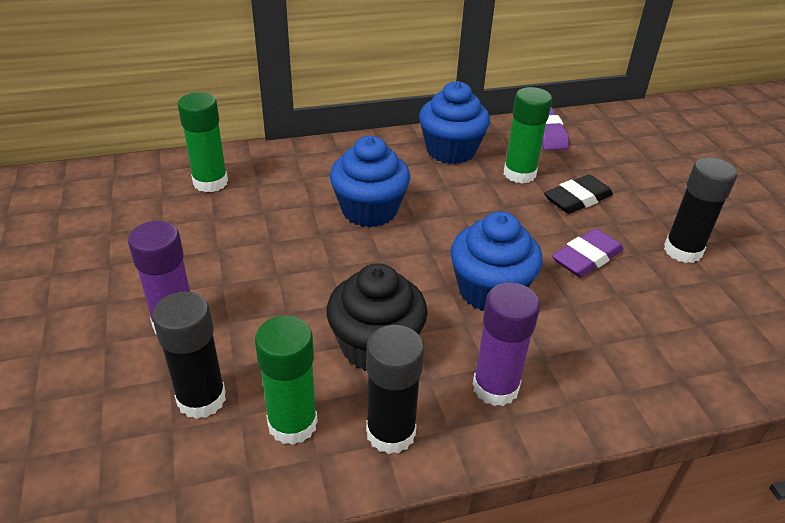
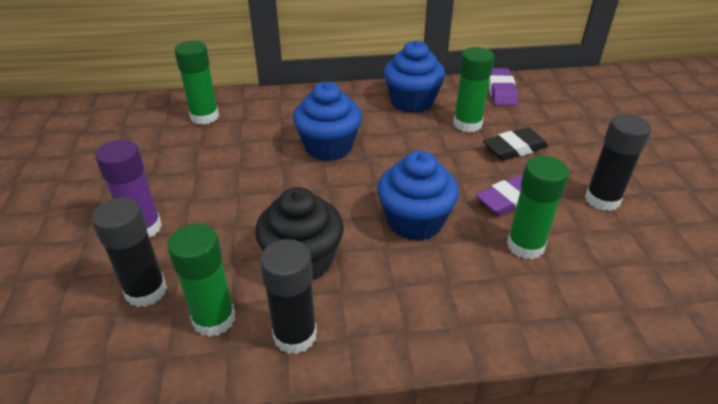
camera: 10 degrees right, 0 degrees up
purple glue stick [473,282,540,406] -> none
none -> green glue stick [507,156,569,260]

